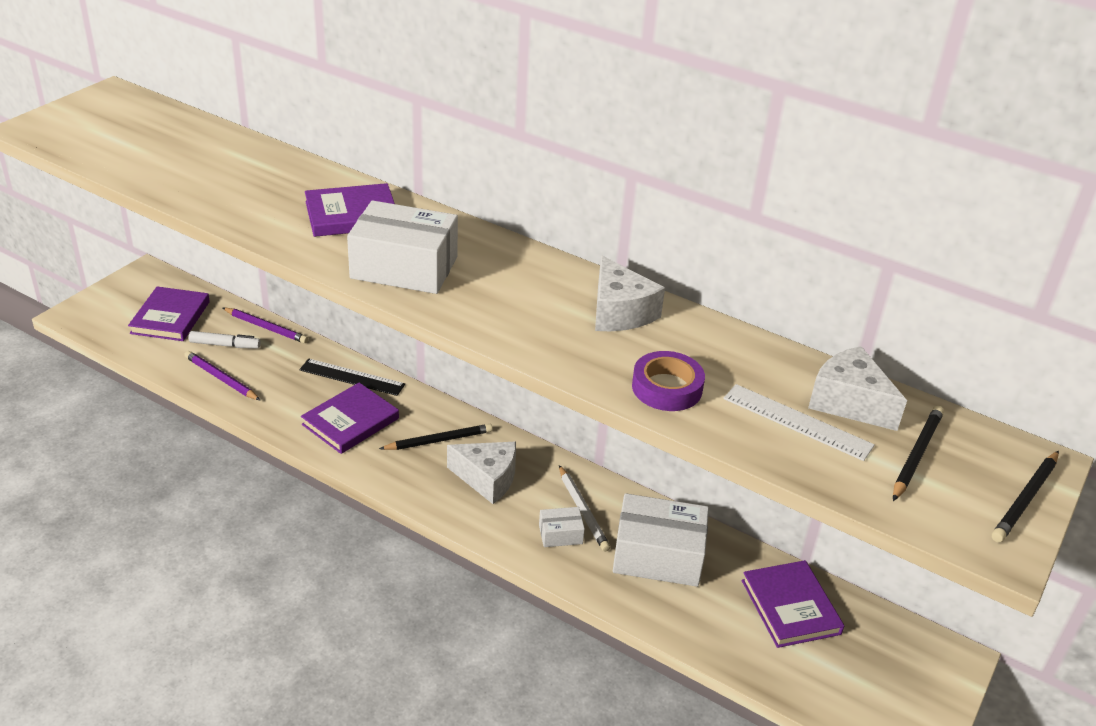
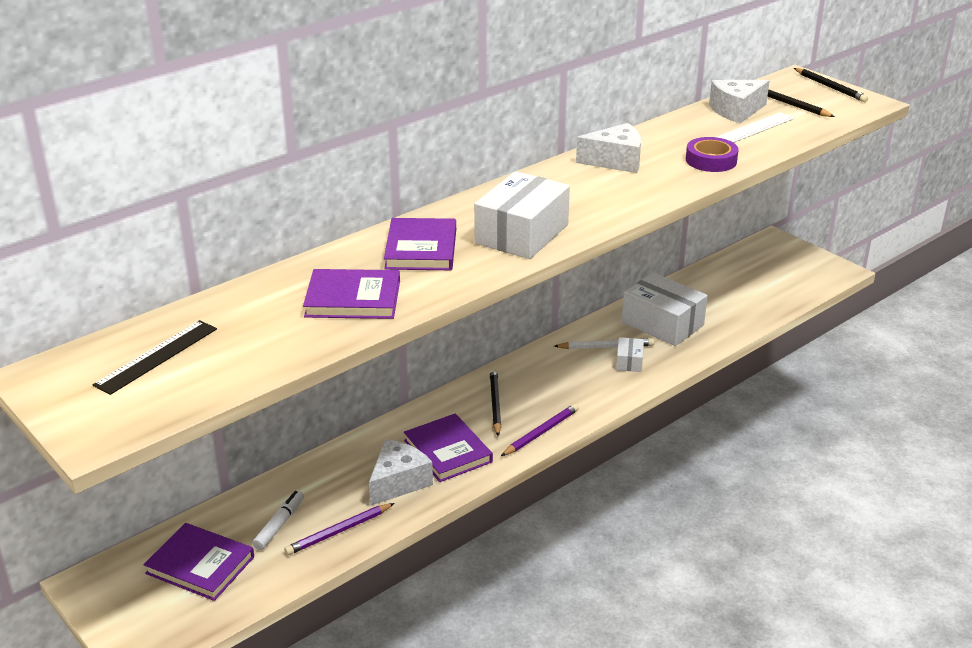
camera: 70 degrees left, 5 degrees down
purple pencil [223,308,308,344] -> purple pencil moved to [501,404,579,456]
black ruler [299,358,405,396] -> black ruler moved to [93,320,217,395]
white cheese [447,442,516,504] -> white cheese moved to [369,439,433,506]
white box [613,493,709,587] -> white box turned 75 degrees counterclockwise [622,273,707,346]
purple book [742,560,844,648] -> purple book moved to [303,269,400,319]

